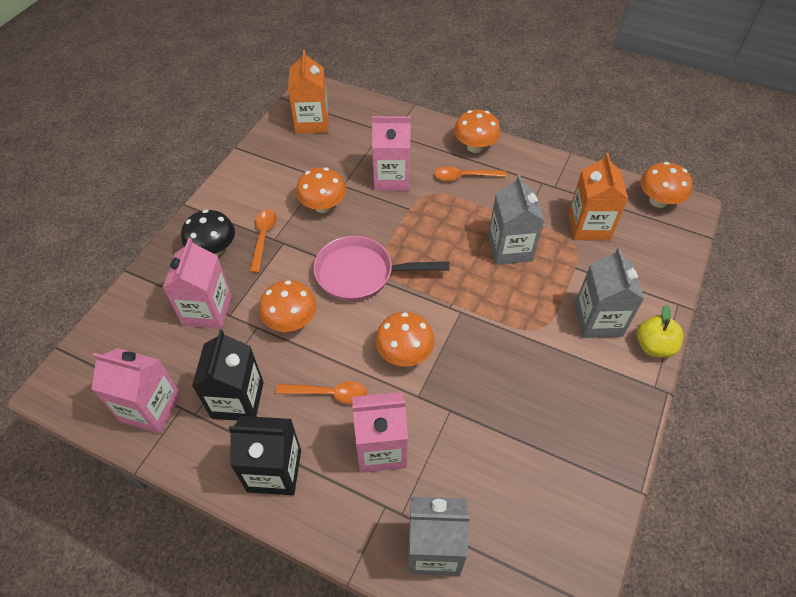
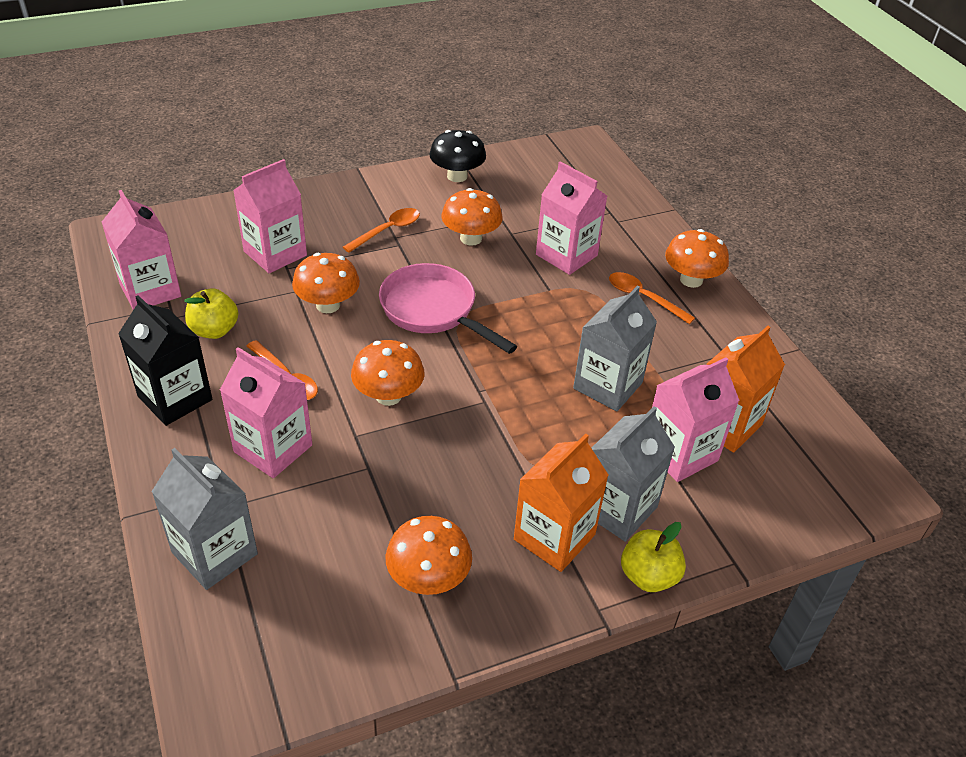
camera: 40 degrees right, 10 degrees down
black mushroom [181,210,235,256] -> black mushroom moved to [429,130,486,182]
black carton [192,330,264,421] -> yellow apple [184,288,238,339]
orange carton [288,50,328,134] -> orange carton moved to [514,434,608,572]
orange mushroom [640,162,693,208] -> orange mushroom moved to [386,516,472,595]
none -> pink carton [652,357,739,482]

